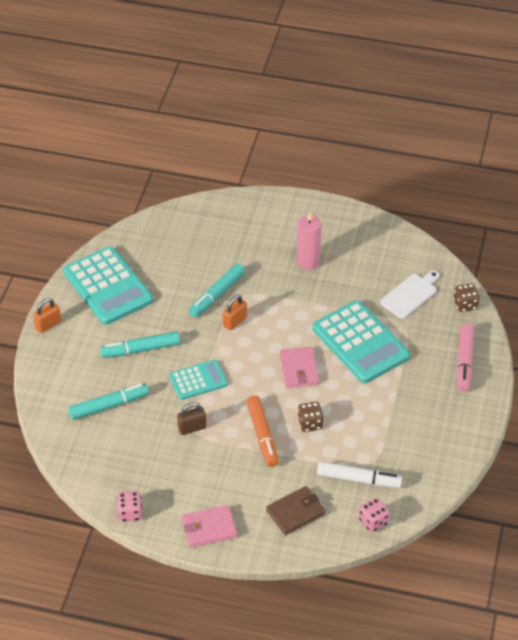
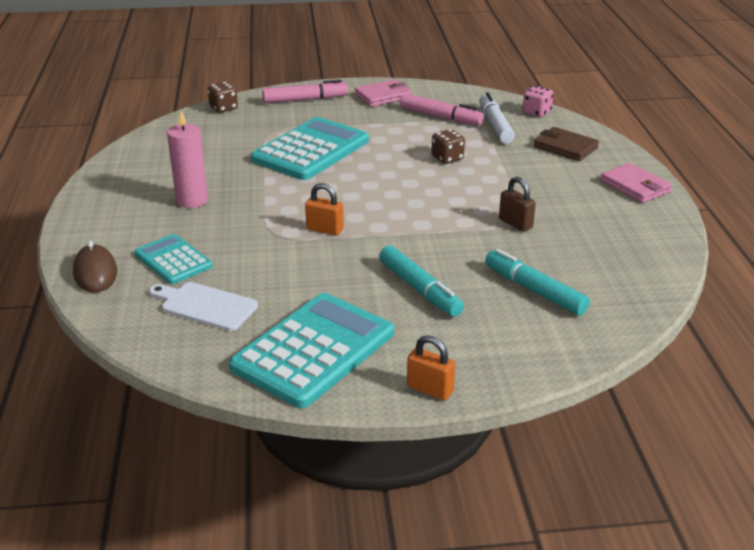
camera: 110 degrees left, 15 degrees down
pink dice [117,491,142,522] -> none
turquoise calculator [169,360,228,400] -> turquoise calculator moved to [134,234,213,284]
turquoise marker [189,264,245,318] -> none
orange marker [246,395,279,467] -> none
pink wallet [280,347,319,388] -> pink wallet moved to [355,80,412,107]
white cutting board [380,271,440,319] -> white cutting board moved to [149,282,258,331]
none -> brown mouse [73,241,117,293]
none -> pink marker [400,93,484,125]

